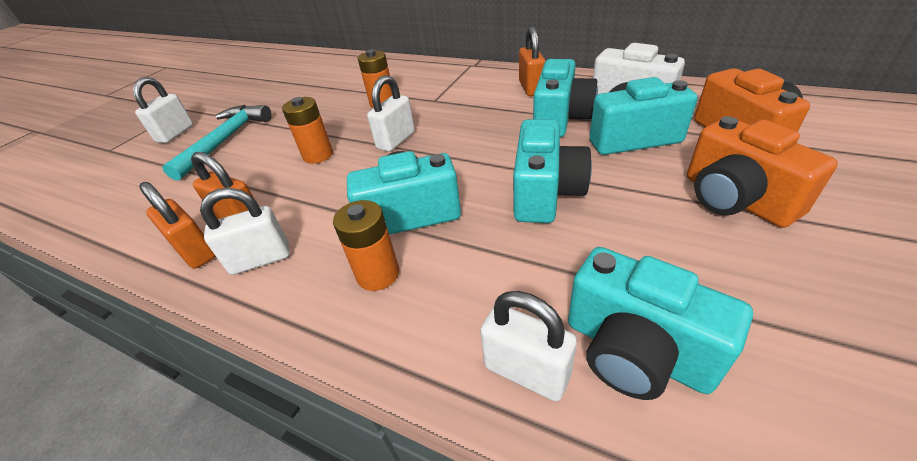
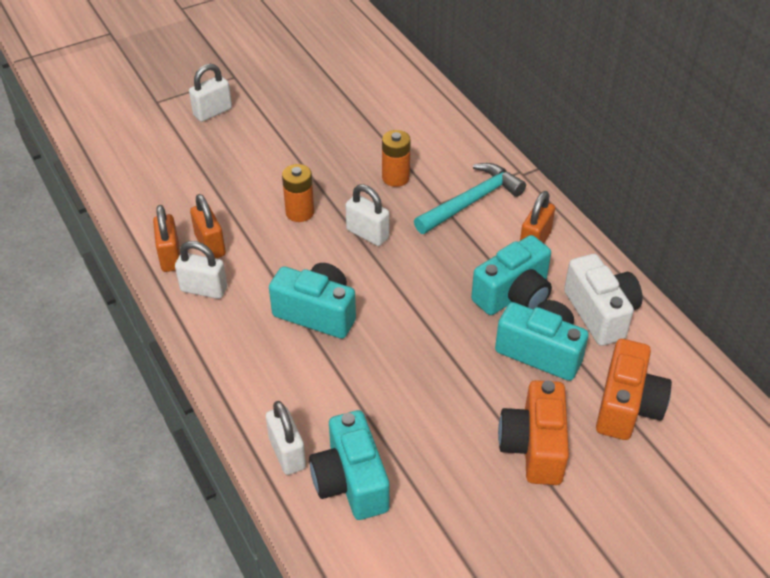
camera: 30 degrees right, 5 degrees up
turquoise hammer [162,105,272,180] -> turquoise hammer moved to [414,163,526,234]
orange battery [333,200,399,291] -> none
white padlock [367,75,415,152] -> white padlock turned 60 degrees clockwise [345,184,389,246]
turquoise camera [513,119,592,223] -> none

